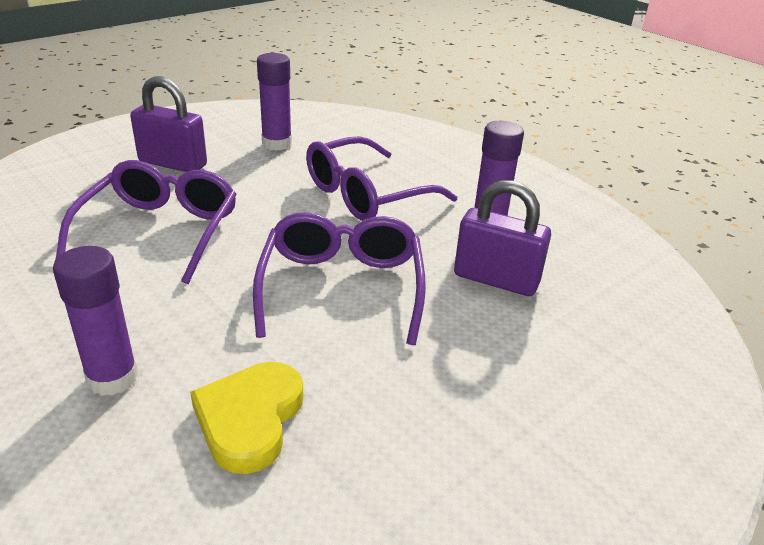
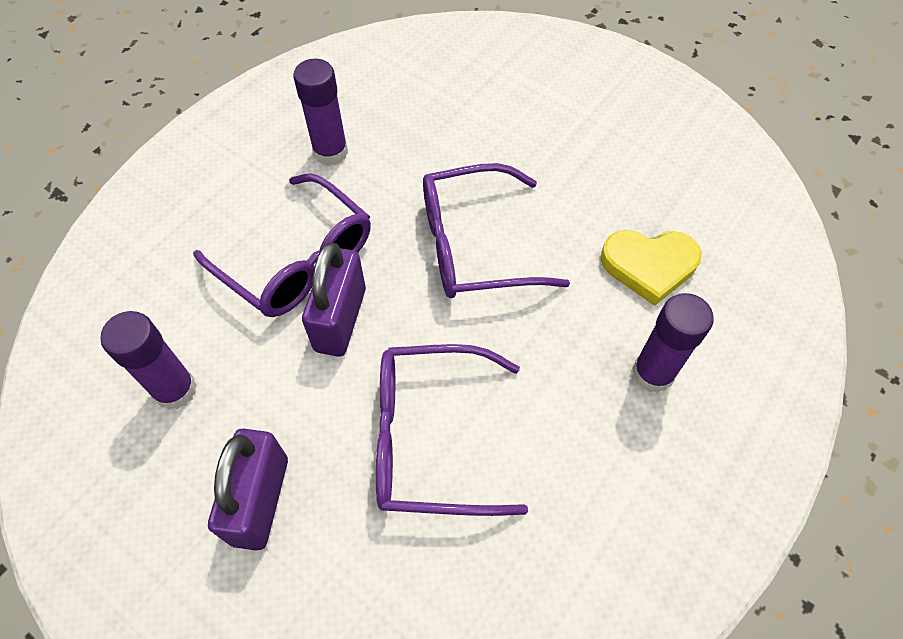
camera: 100 degrees left, 25 degrees up
purple padlock [454,180,551,296] -> purple padlock moved to [302,242,366,357]

